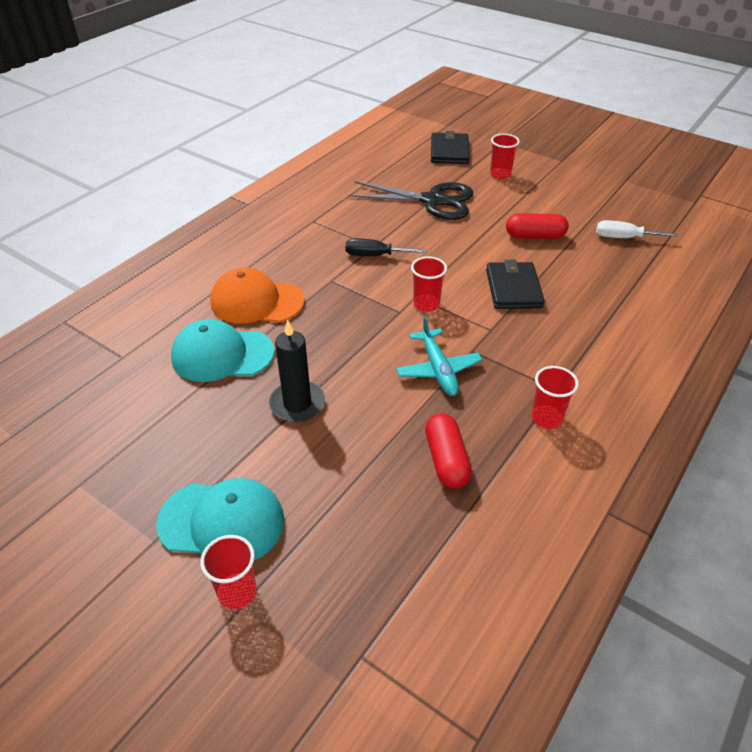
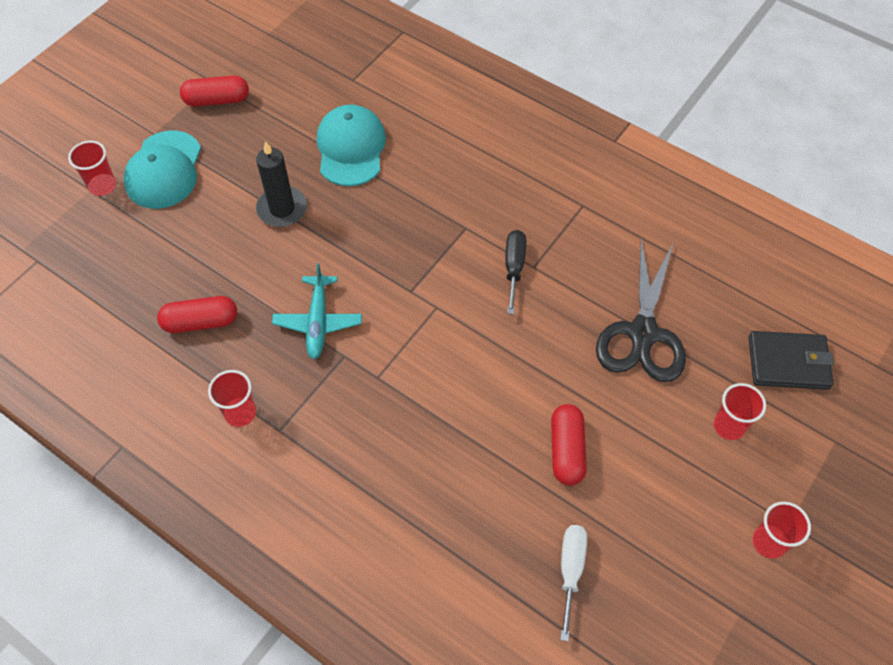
camera: 90 degrees right, 15 degrees up
orange cap [210,268,305,323] -> none
turquoise plane [396,316,482,396] -> turquoise plane turned 75 degrees counterclockwise [272,263,362,359]
red cup [411,256,447,312] -> red cup moved to [753,501,811,559]
black wallet [486,260,545,309] -> none
none -> red capsule [180,76,249,107]

